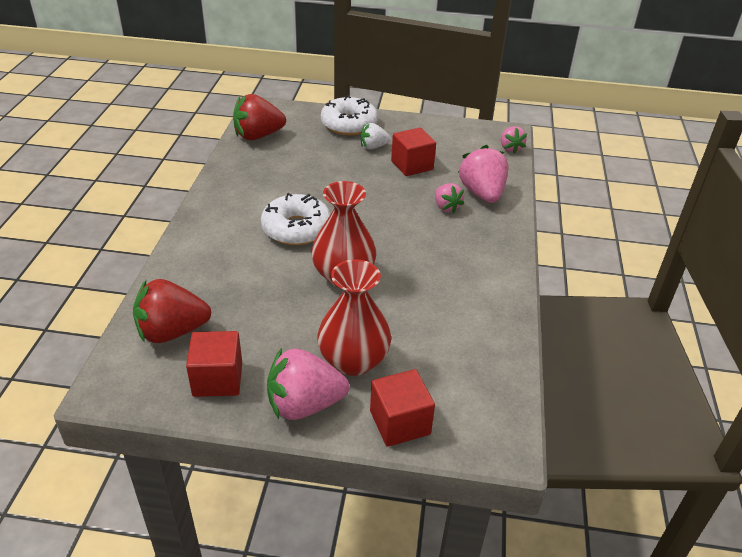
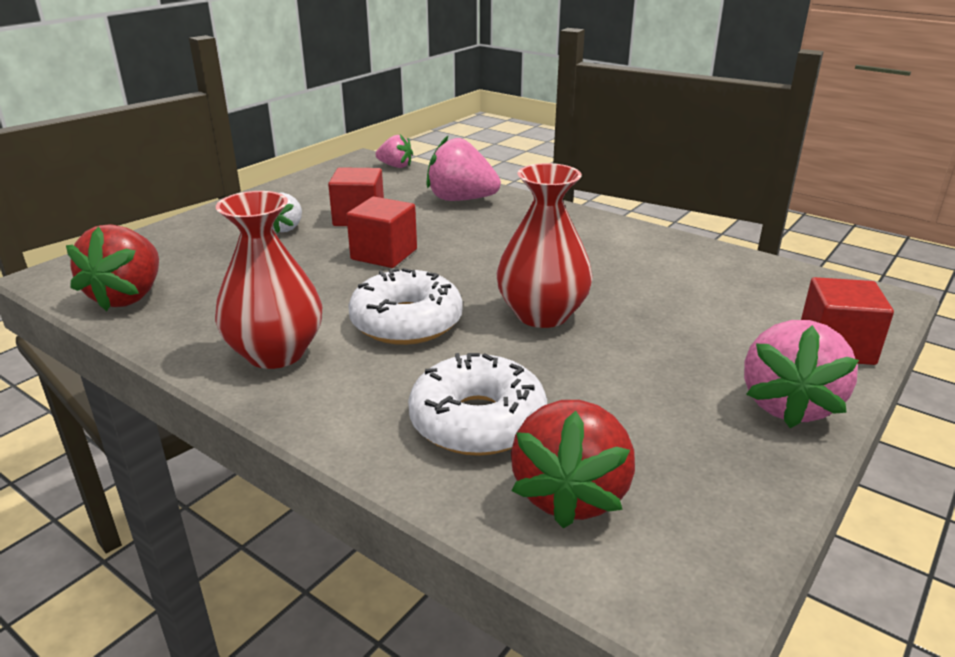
camera: 60 degrees left, 10 degrees down
red cube [186,331,242,397] -> red cube moved to [346,197,417,268]
red vase [317,259,391,376] -> red vase moved to [215,191,322,369]
white donut [321,95,378,136] -> white donut moved to [408,353,547,456]
pink strawberry [435,183,464,213] -> none

